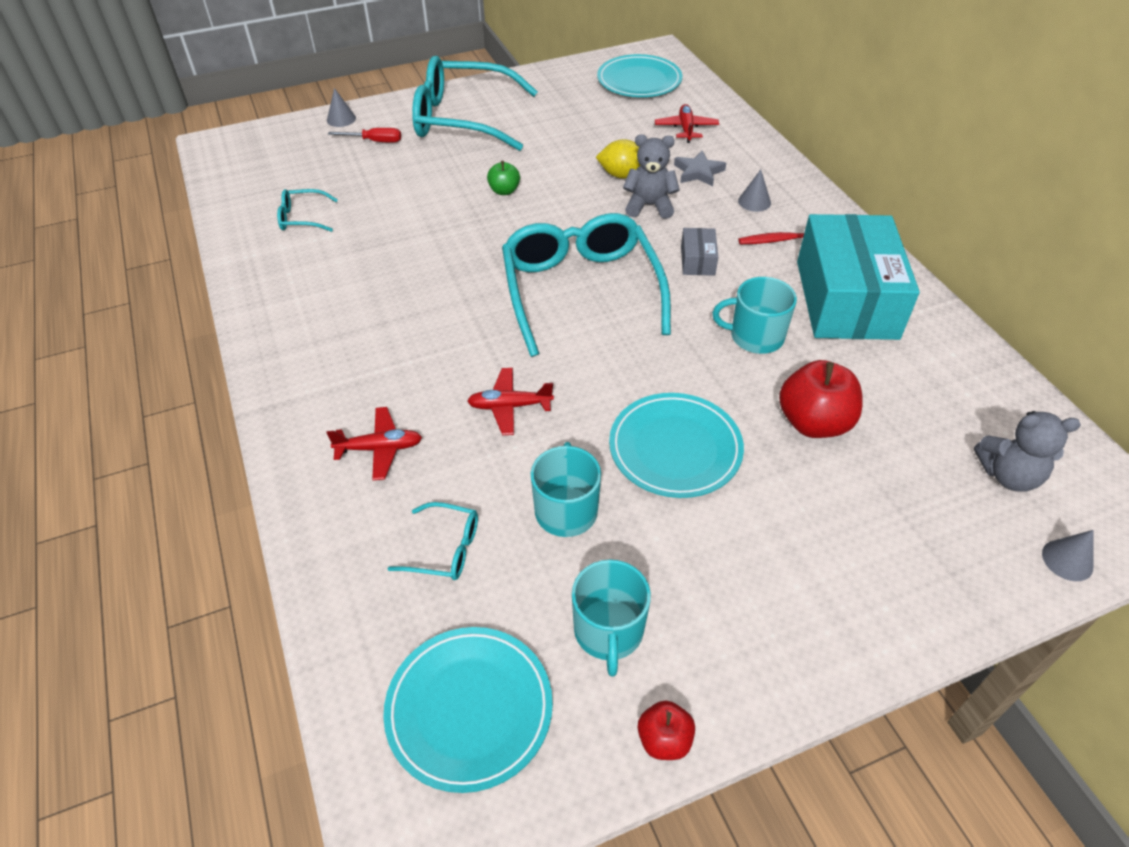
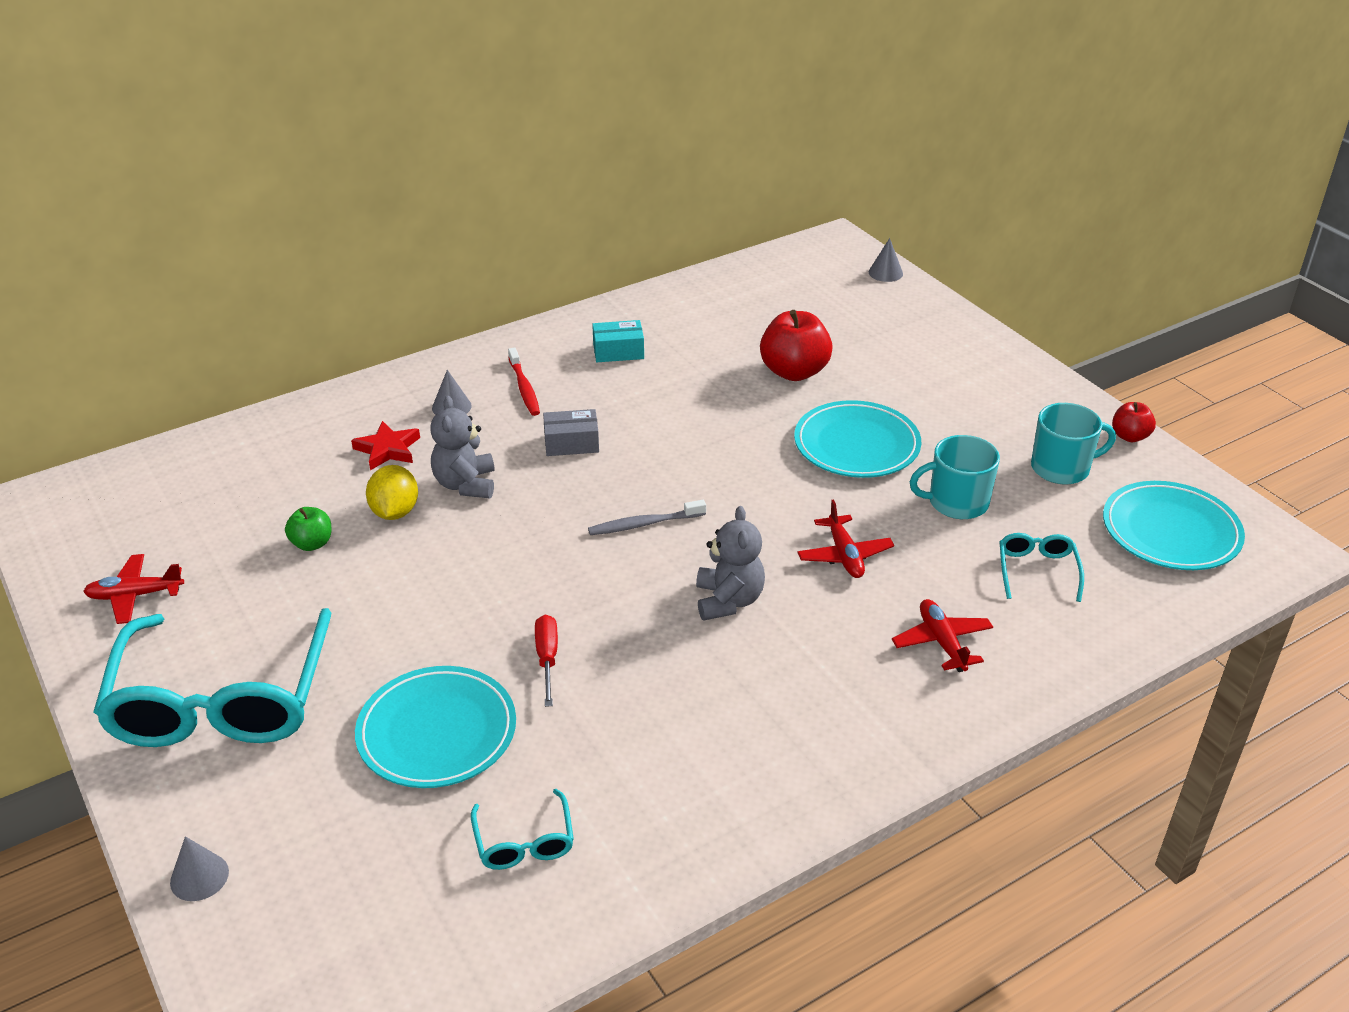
camera: 100 degrees left, 10 degrees down
red screwdriver [328,128,401,143] -> red screwdriver moved to [535,615,558,707]
green apple [487,161,520,195] -> green apple moved to [285,507,331,551]
turquoise glasses [502,213,671,357] -> grey toothbrush [588,500,706,535]
turquoise plate [597,54,682,97] -> turquoise plate moved to [355,666,516,788]
red plane [655,104,719,143] -> red plane moved to [83,554,184,624]
grey star [674,151,726,187] -> red star [351,421,420,470]
turquoise mug [712,277,797,354] -> none
turquoise box [797,214,920,340] -> turquoise box [592,320,644,362], size x0.41
grey teddy bear [974,411,1081,492] -> grey teddy bear moved to [696,506,765,620]

